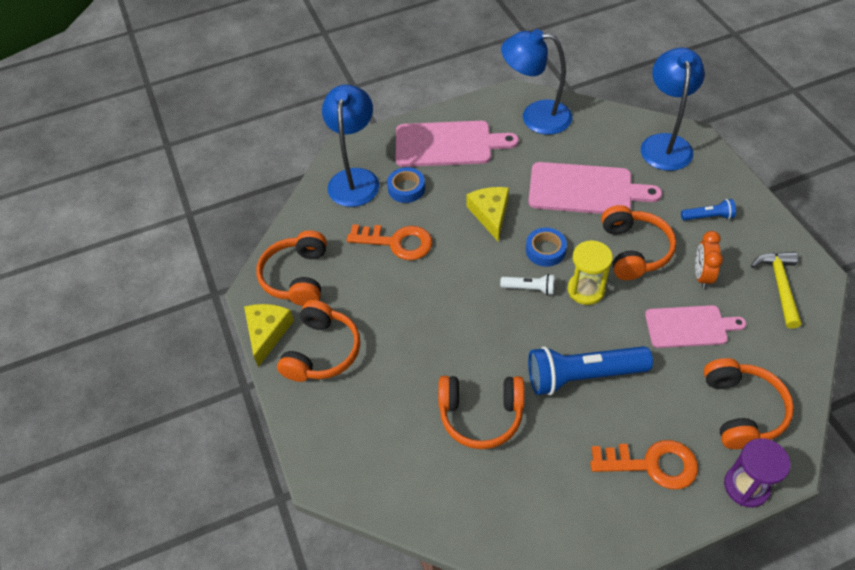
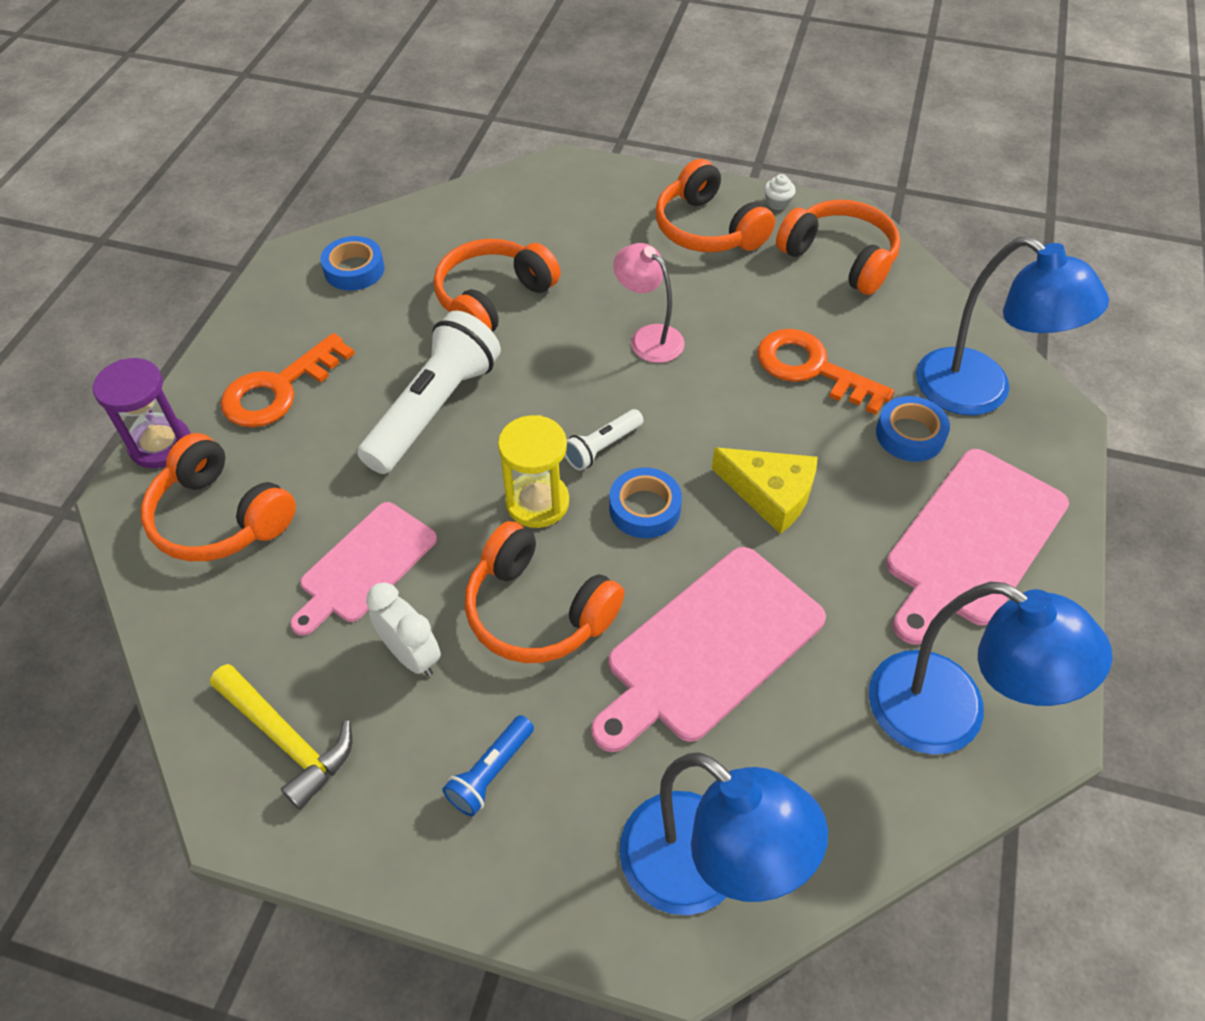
camera: 125 degrees right, 0 degrees up
yellow cheese [244,304,294,367] -> white cupcake [764,174,796,210]
orange key [347,224,432,260] -> orange key turned 75 degrees clockwise [757,329,894,415]
blue lamp [501,29,573,135] -> blue lamp turned 75 degrees clockwise [869,582,1112,754]
blue flashlight [528,346,653,395] -> white flashlight [357,311,501,474]
orange clock [695,231,723,289] -> white clock [366,582,441,676]
none -> blue tape [320,236,385,291]
none -> pink lamp [613,243,685,363]

